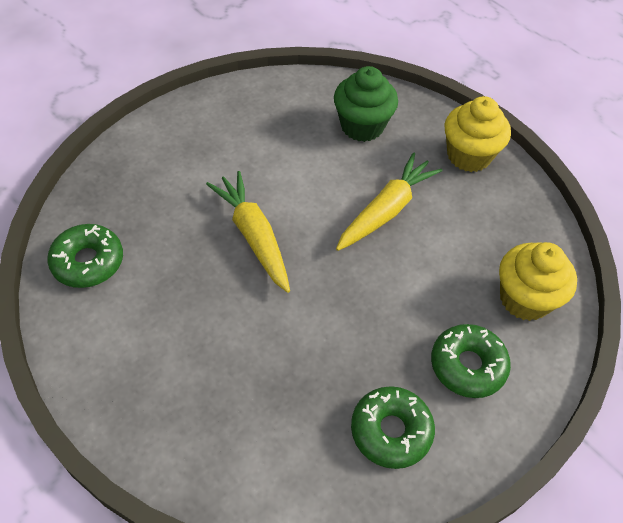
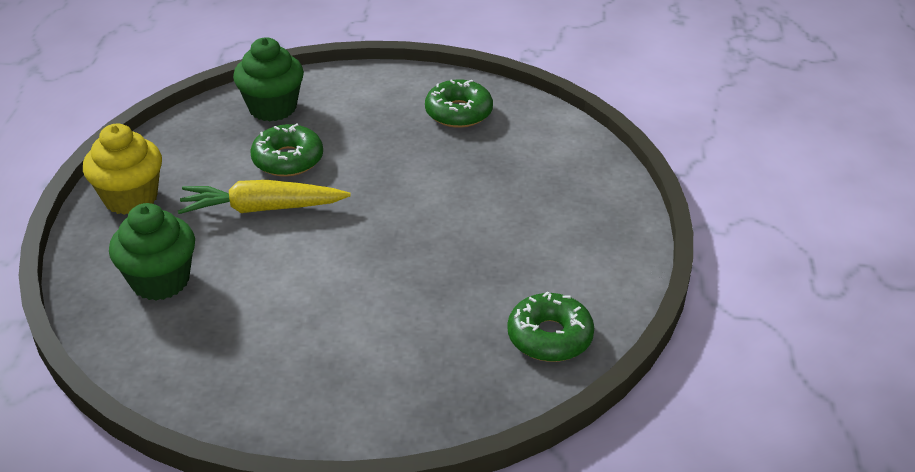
camera: 130 degrees left, 15 degrees down
yellow carrot [206,171,290,293] -> none
green donut [431,324,511,398] -> green donut moved to [250,124,323,177]
yellow cupcake [499,242,577,321] -> green cupcake [233,37,304,122]

